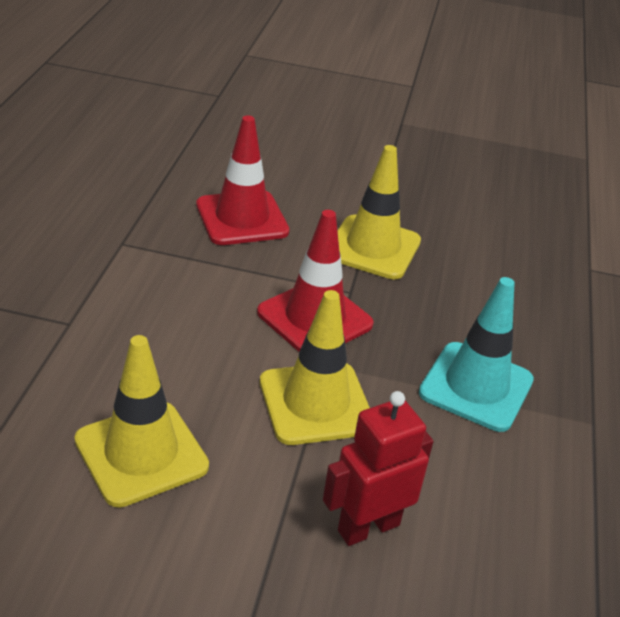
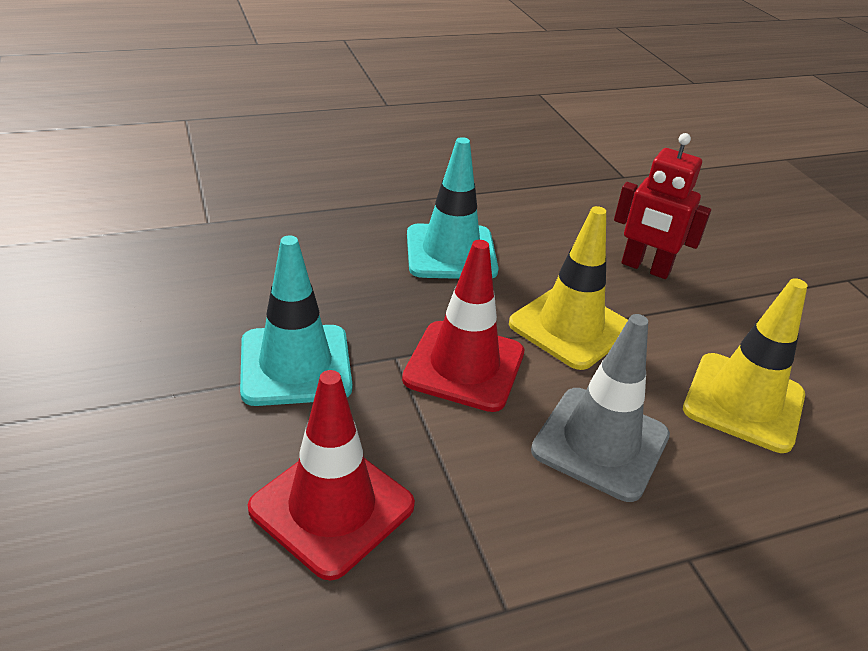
camera: 120 degrees left, 0 degrees up
yellow traffic cone [337,145,421,279] -> turquoise traffic cone [240,236,352,406]
none -> grey traffic cone [531,314,670,502]

